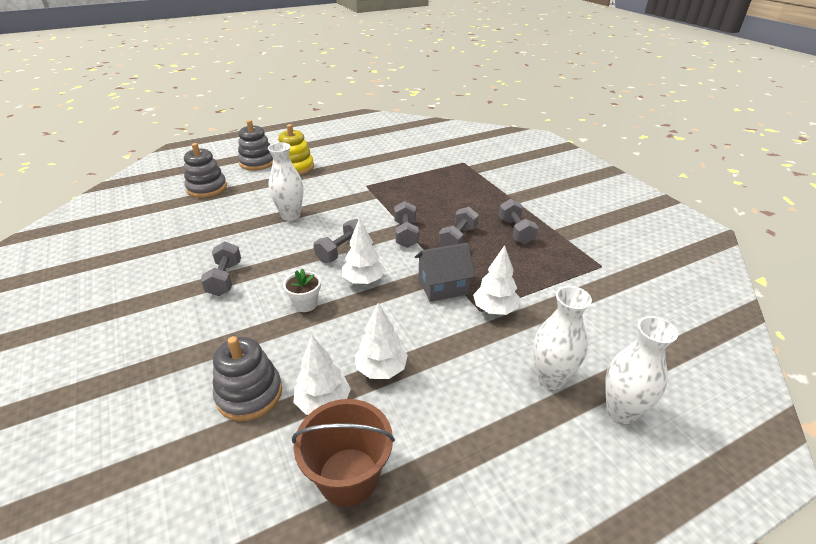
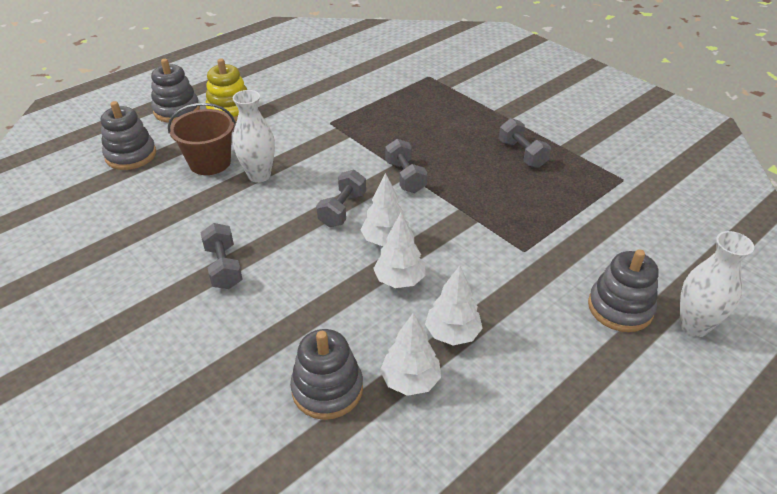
camera: 15 degrees left, 5 degrees up
white flower pot [283,268,321,312] -> none
brown bucket [292,399,395,506] -> brown bucket moved to [168,103,235,175]
grey house [415,243,475,302] -> none
grey dumbbell [439,207,479,247] -> none
white tree [473,245,520,315] -> white tree moved to [373,213,426,288]
white vase [533,286,592,390] -> grey stacking toy [588,249,658,332]

